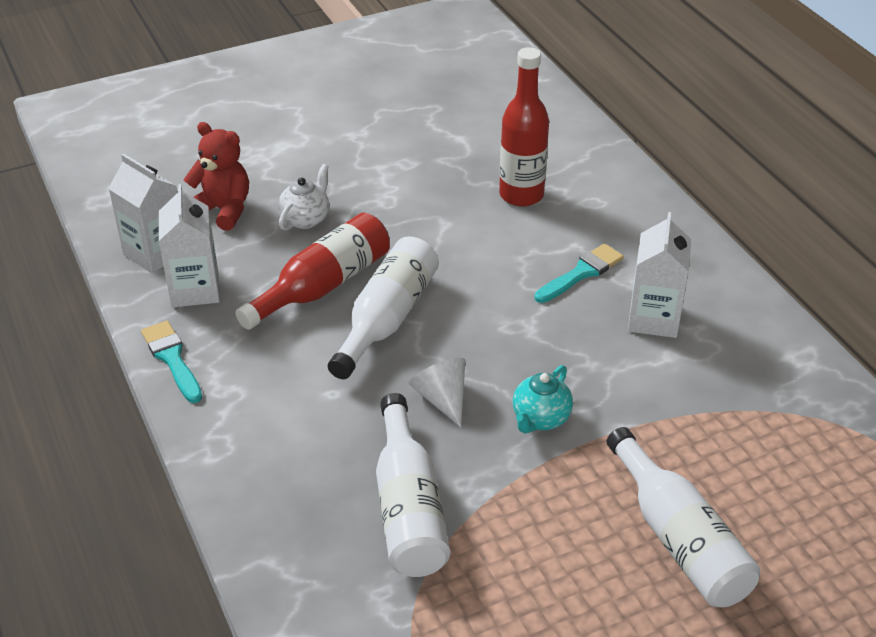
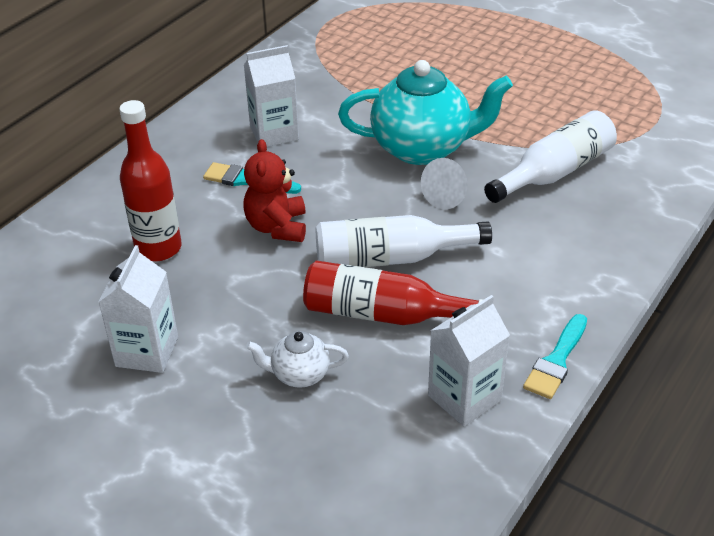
camera: 120 degrees left, 0 degrees up
white carton [108,153,177,274] -> white carton moved to [99,245,178,373]
red teddy bear [184,122,249,231] -> red teddy bear moved to [243,139,306,242]
turquoise teapot [512,365,573,434] -> turquoise teapot [338,60,513,165], size x2.12
white bottle [607,427,760,607] -> none

